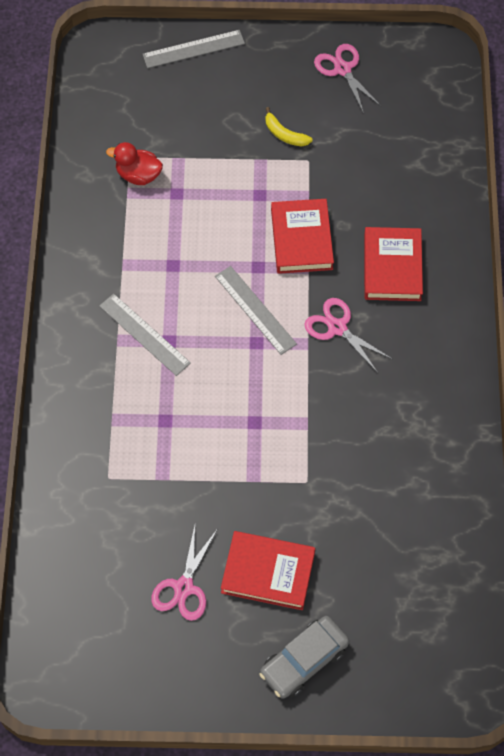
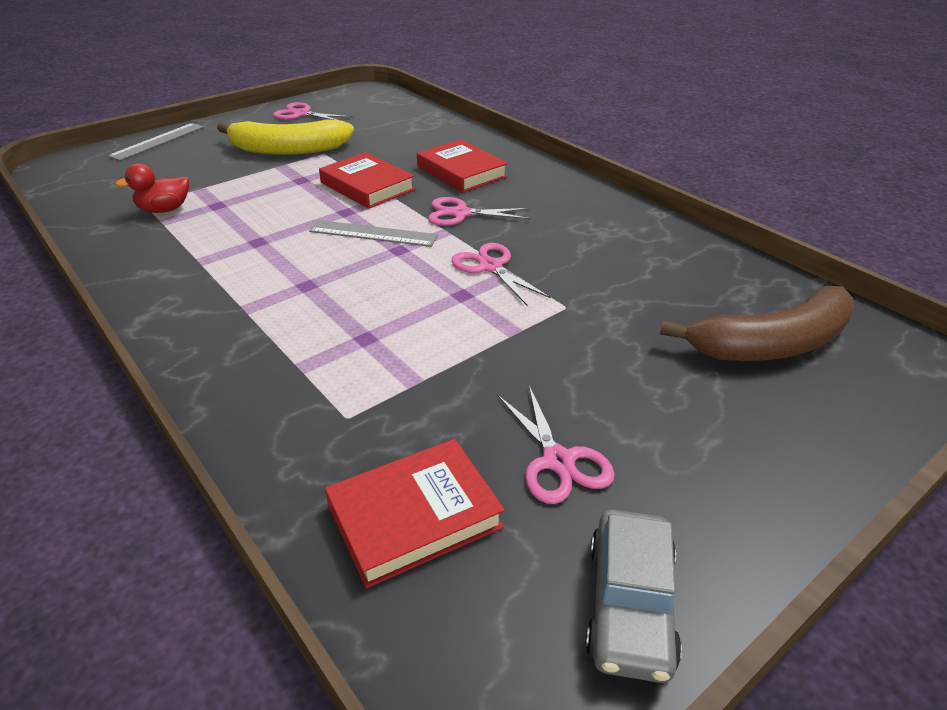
camera: 40 degrees left, 25 degrees down
grey ruler [99,294,191,376] -> none
red book [221,531,315,610] -> red book moved to [325,439,505,588]
grey car [259,616,349,699] -> grey car moved to [585,510,682,683]
yellow banana [265,107,313,147] -> yellow banana [217,119,354,155], size x2.30
none -> pink scissors [451,243,551,306]
none -> brown banana [660,286,855,361]

